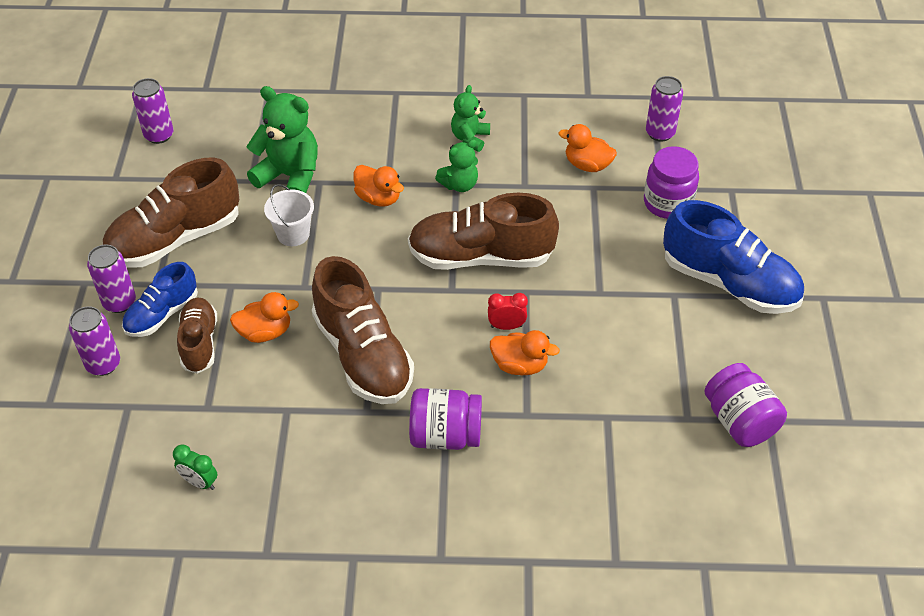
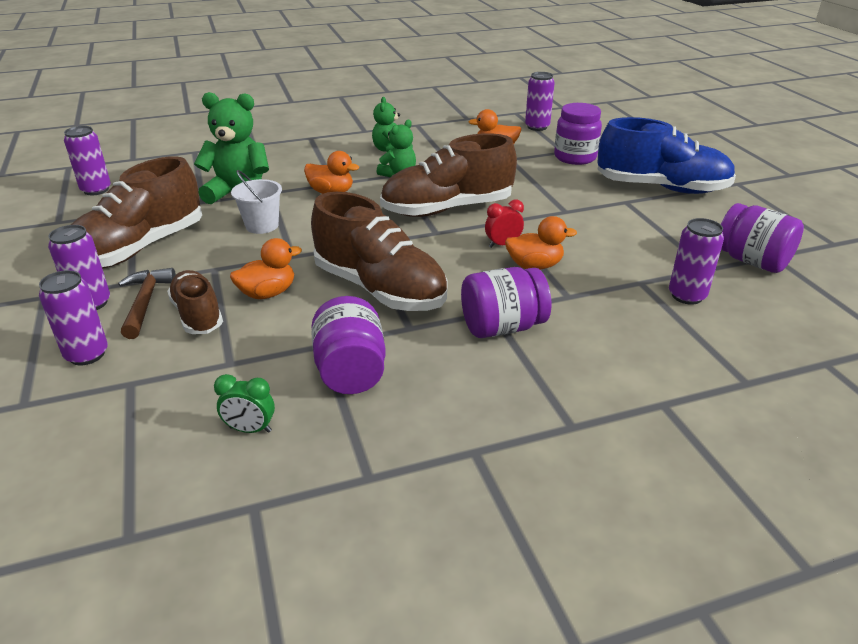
camera: 20 degrees left, 15 degrees down
blue shoe [122,262,198,337] -> brown hammer [118,268,176,339]
none -> purple jar [311,296,386,394]
none -> purple can [669,218,724,305]

